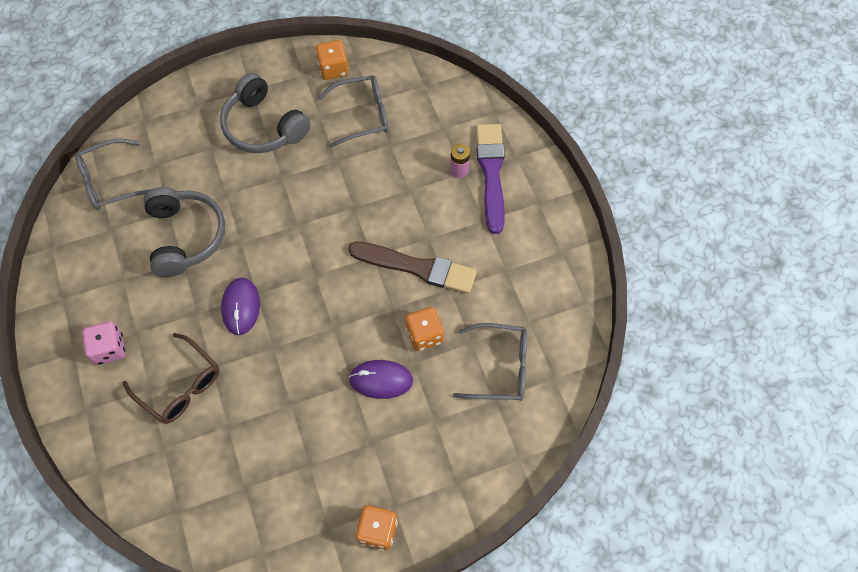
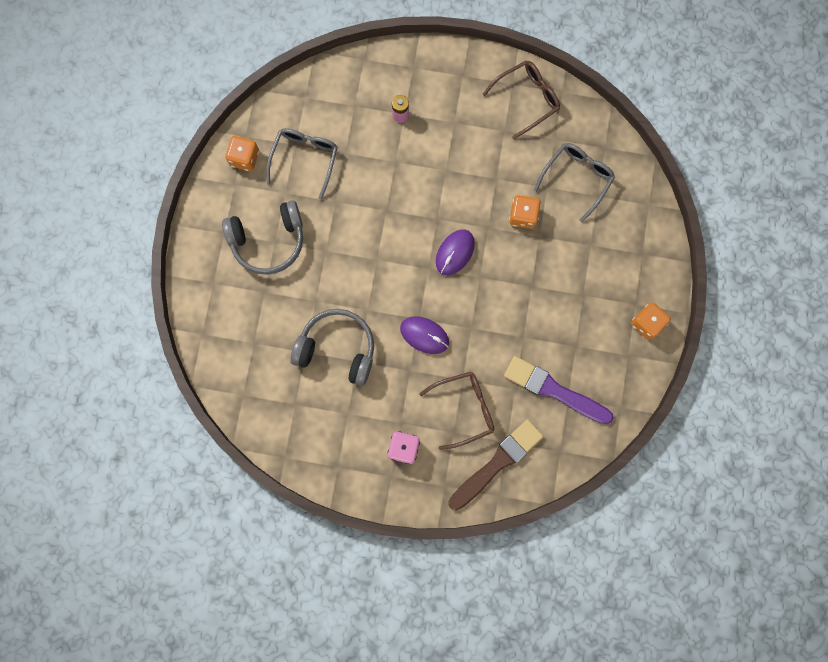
camera: 60 degrees left, 15 degrees up
grey glasses [75,139,151,210] -> none
brown brush [348,241,477,294] -> brown brush moved to [448,419,543,511]
purple mouse [349,360,413,399] -> purple mouse moved to [436,229,475,275]
purple brush [476,124,505,234] -> purple brush moved to [504,356,614,424]
none -> brown glasses [482,60,560,139]

